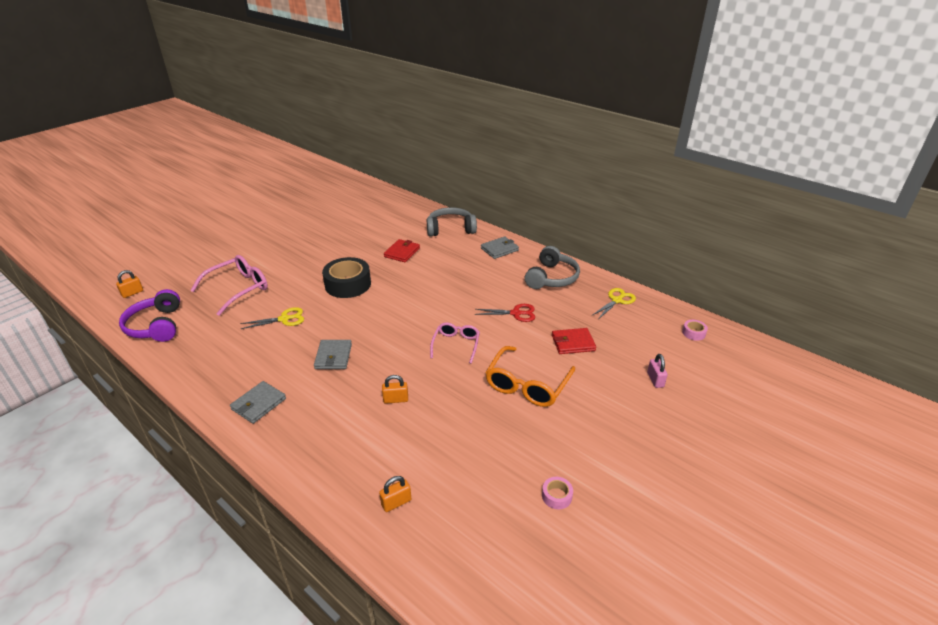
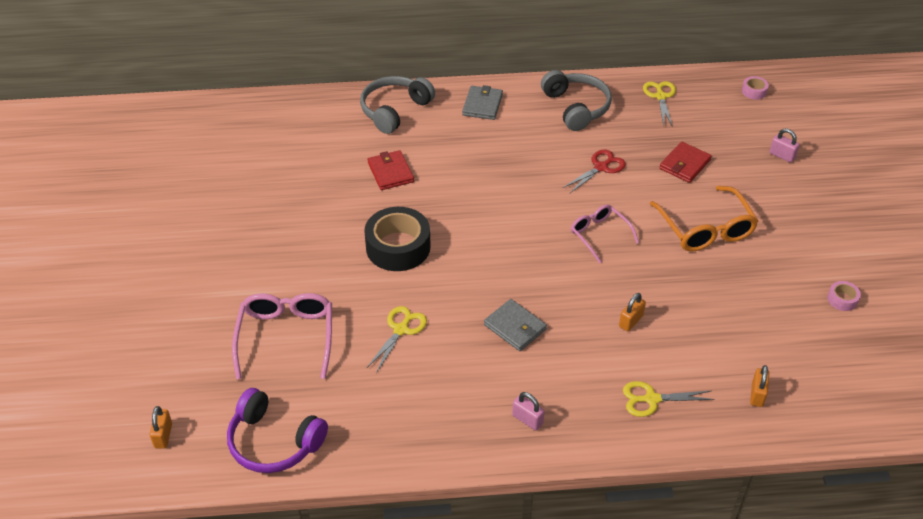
camera: 45 degrees left, 10 degrees up
grey wallet [230,381,286,424] -> pink padlock [512,392,545,431]
none -> yellow scissors [623,381,715,417]

